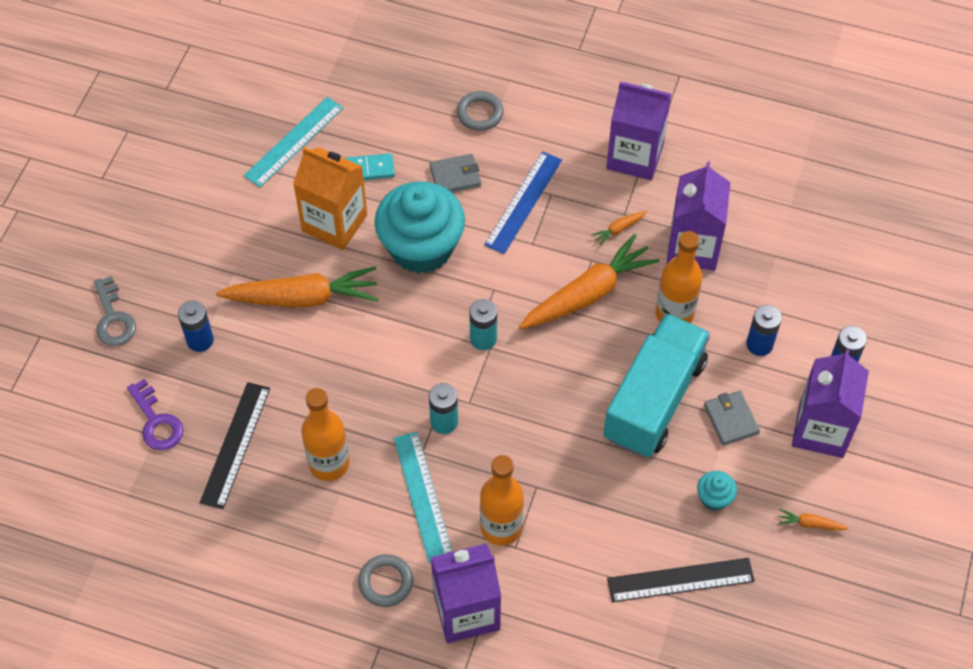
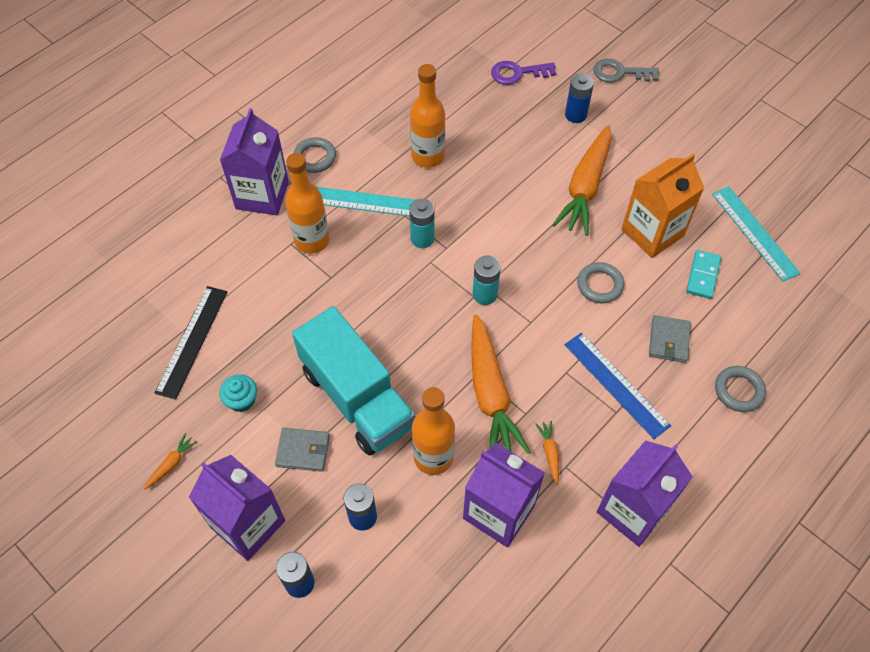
camera: 115 degrees right, 0 degrees up
black ruler [200,382,270,509] -> none
turquoise cupcake [374,181,465,273] -> grey ring [577,262,624,303]

